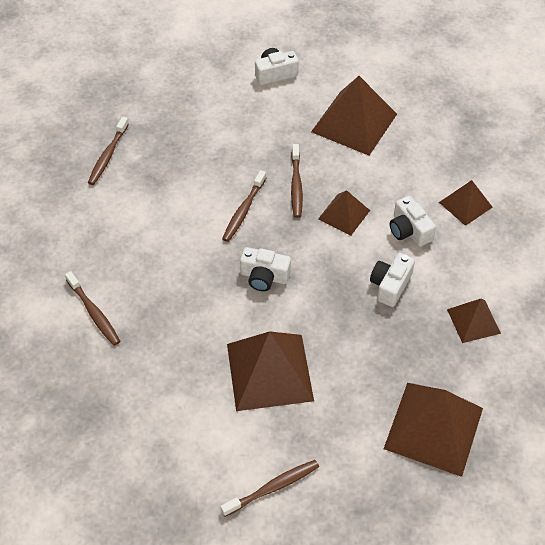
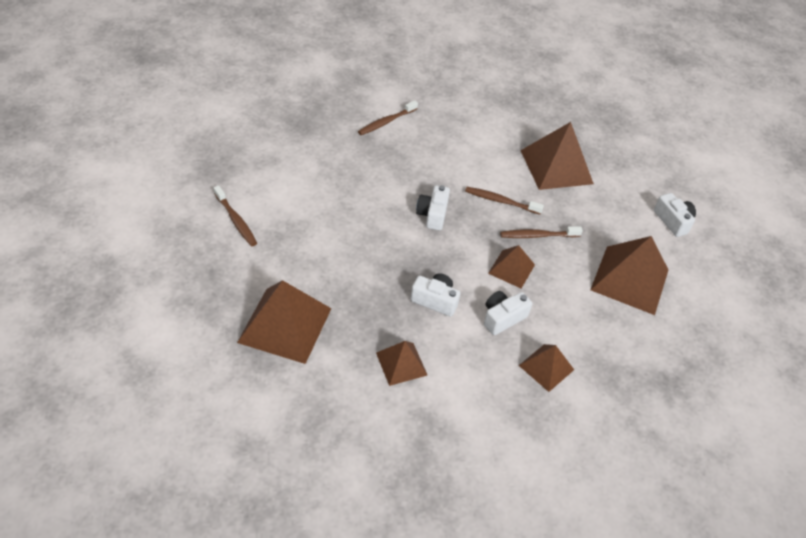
camera: 80 degrees right, 5 degrees down
brown toothbrush [88,117,129,185] -> none
brown pyramid [227,331,314,411] -> brown pyramid moved to [520,122,594,190]

